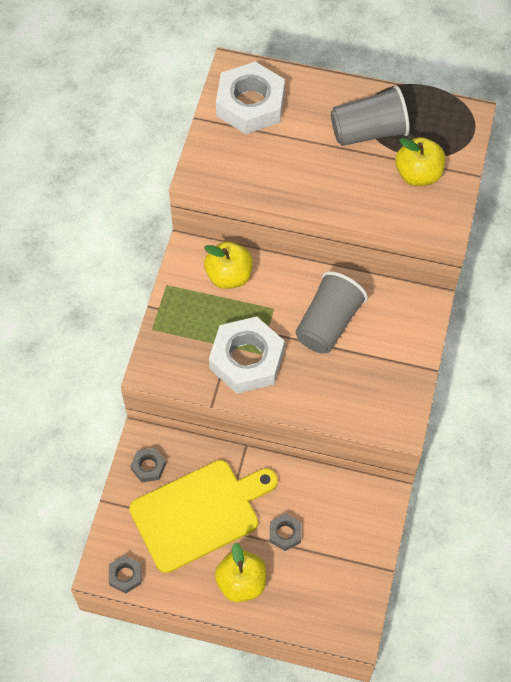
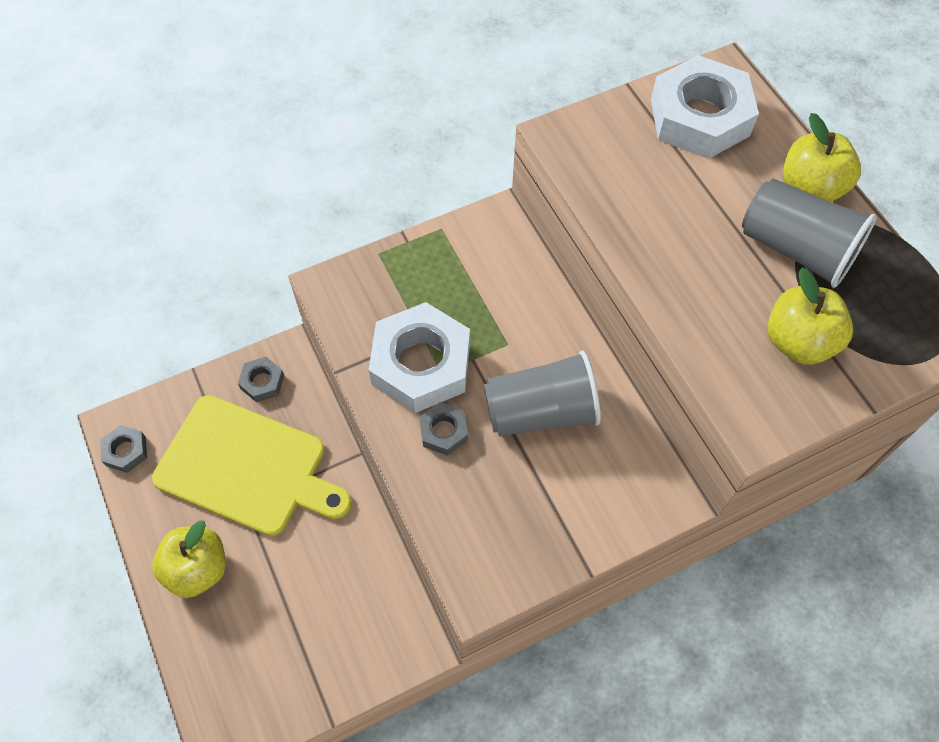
camera: 50 degrees right, 0 degrees up
yellow apple [204,241,253,289] -> yellow apple moved to [783,113,861,202]
grey nut [270,513,301,551] -> grey nut moved to [419,402,468,456]

